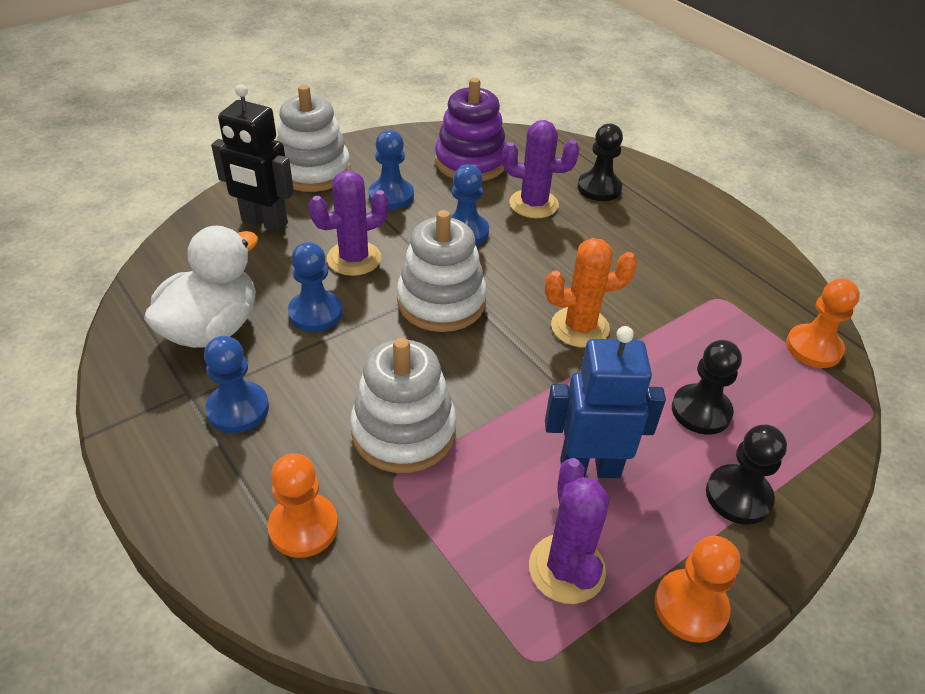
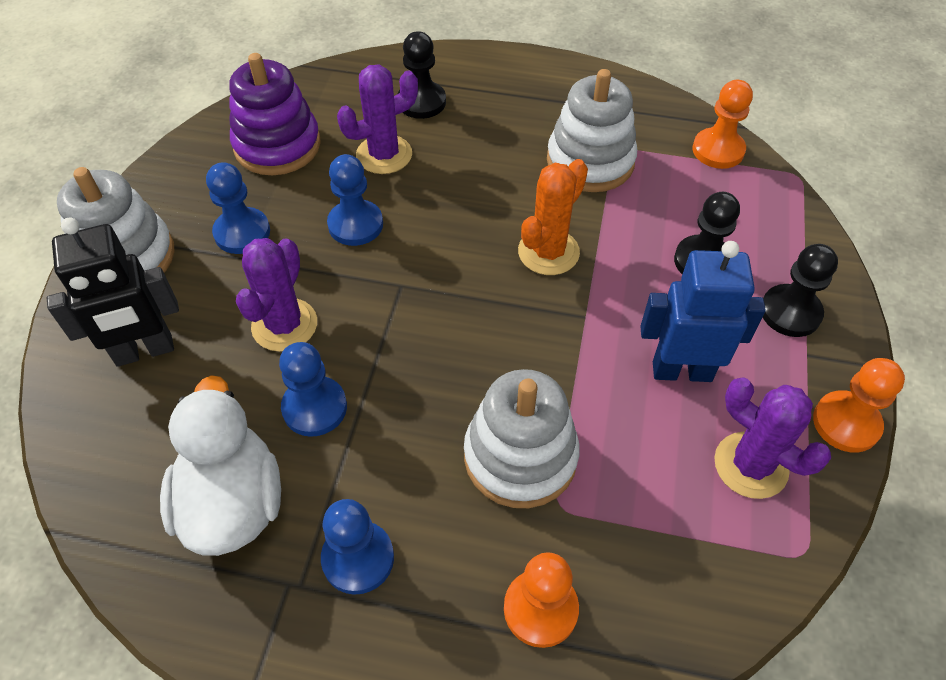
camera: 40 degrees left, 10 degrees up
white stacking toy [397,210,487,332] -> white stacking toy moved to [547,69,637,192]
blue robot [545,326,666,478] -> blue robot turned 45 degrees clockwise [640,241,766,382]

